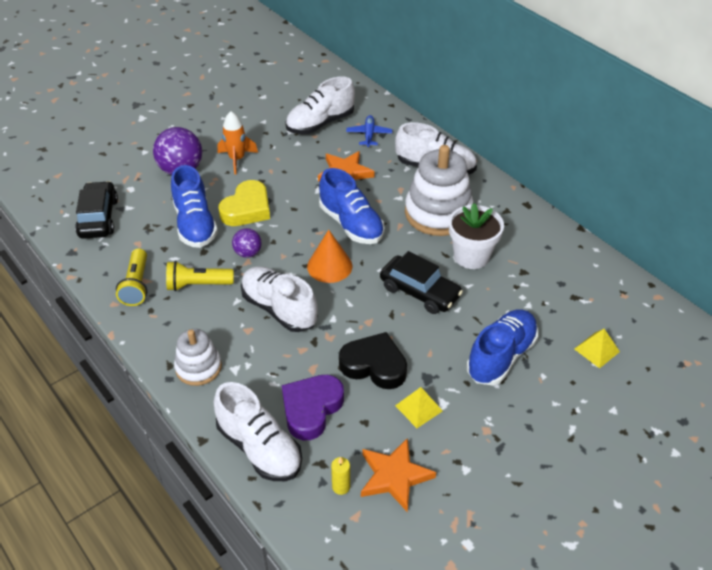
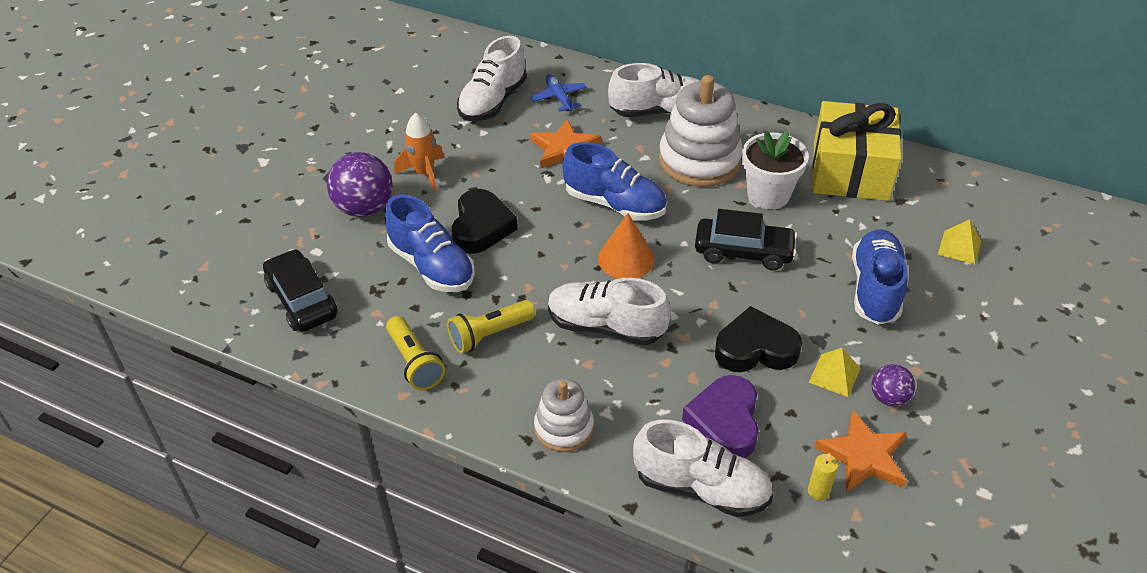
camera: 25 degrees left, 0 degrees up
yellow heart [218,180,270,226] -> black heart [451,189,518,254]
purple ball [232,228,262,258] -> purple ball moved to [872,364,915,406]
none -> yellow gift [812,101,902,201]

